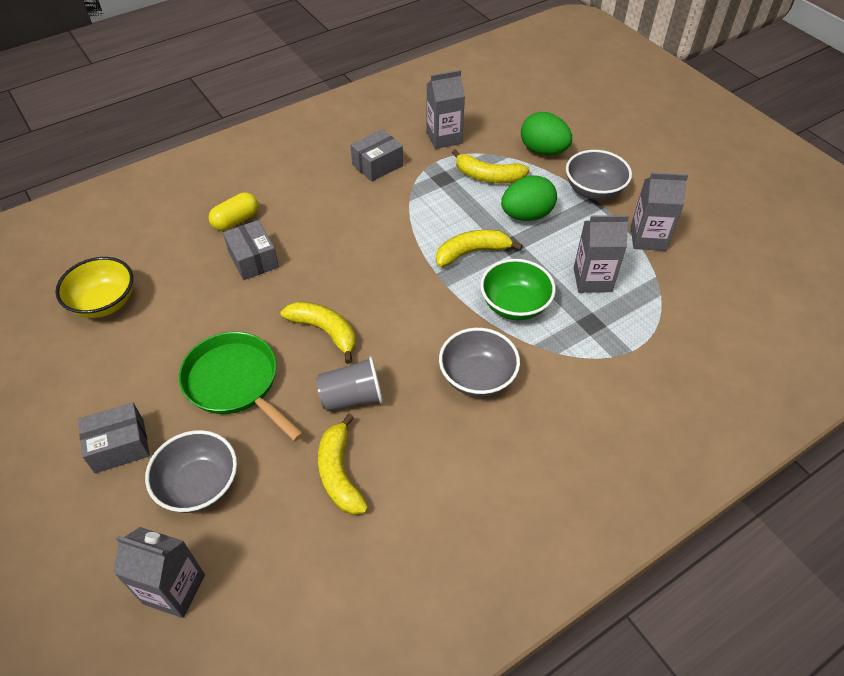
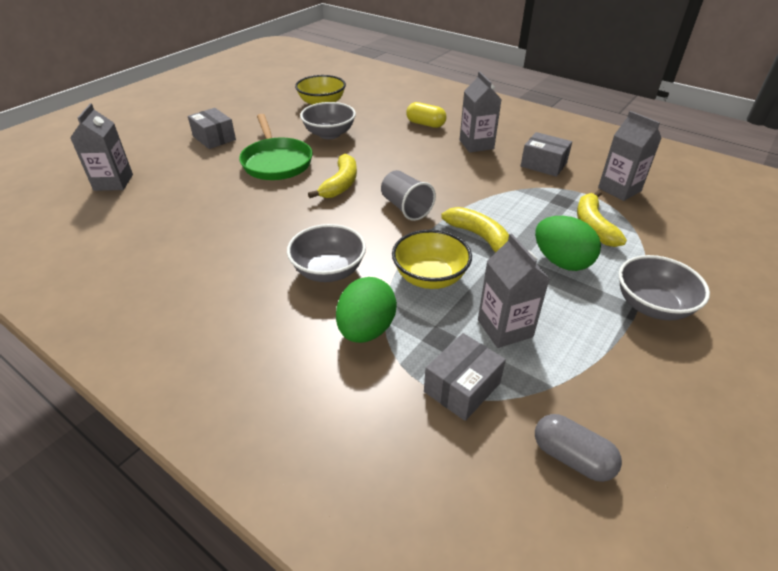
camera: 70 degrees right, 10 degrees down
grey bowl [145,430,237,513] -> grey bowl moved to [300,102,356,139]
green pan [179,332,304,441] -> green pan turned 135 degrees clockwise [239,114,313,180]
grey box [223,220,279,280] -> grey box moved to [424,333,506,421]
grey cup [316,356,383,411] -> grey cup moved to [381,170,436,221]
yellow banana [318,414,368,515] -> none
green bowl [480,259,556,320] -> yellow bowl [392,230,472,289]
green egg [521,112,572,155] -> green egg moved to [336,277,397,343]
grey carton [630,172,688,251] -> grey carton moved to [460,72,502,153]
none -> grey capsule [535,414,622,482]

